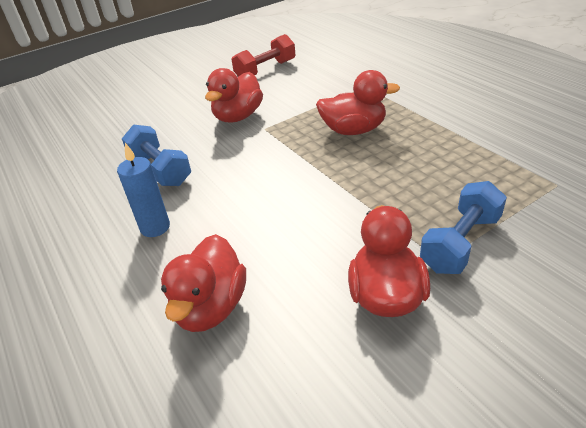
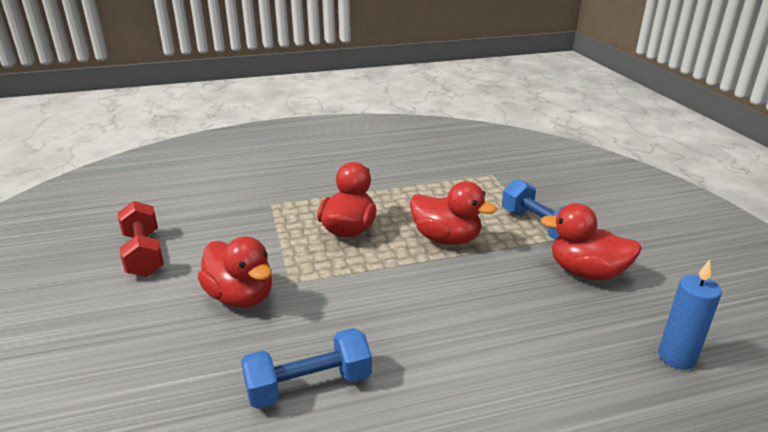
camera: 75 degrees left, 10 degrees down
blue candle [117,143,170,237] -> blue candle moved to [658,260,722,370]
red duck [161,234,246,332] -> red duck moved to [410,181,497,245]

